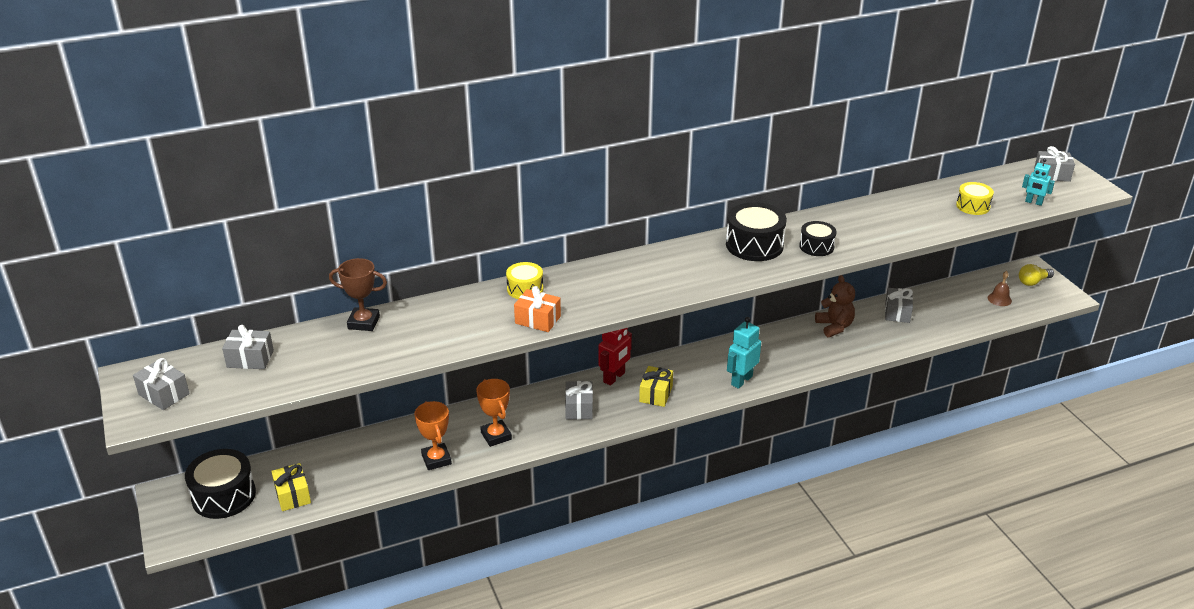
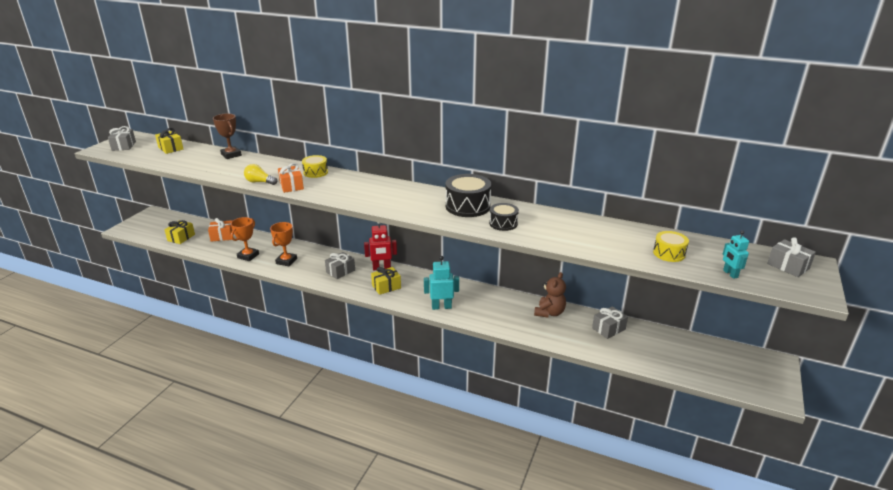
camera: 45 degrees right, 5 degrees down
black drum [185,449,256,519] -> none
grey gift [222,325,274,369] -> yellow gift [155,128,183,154]
brown bell [988,271,1012,306] -> none
yellow light bulb [1019,264,1054,286] -> yellow light bulb moved to [244,164,277,185]
none -> orange gift [208,218,234,242]

